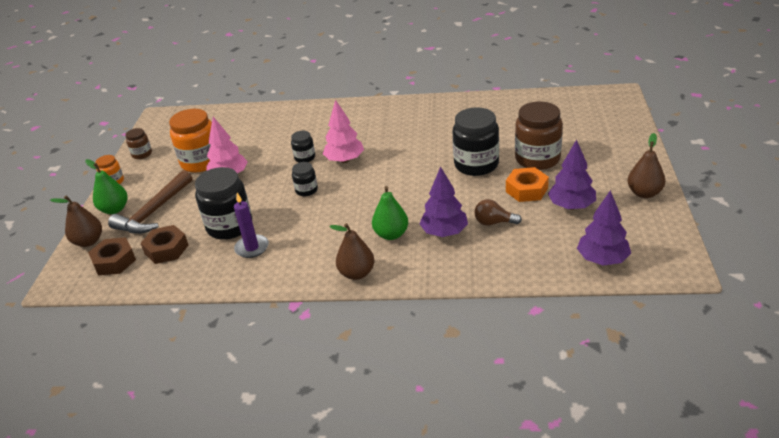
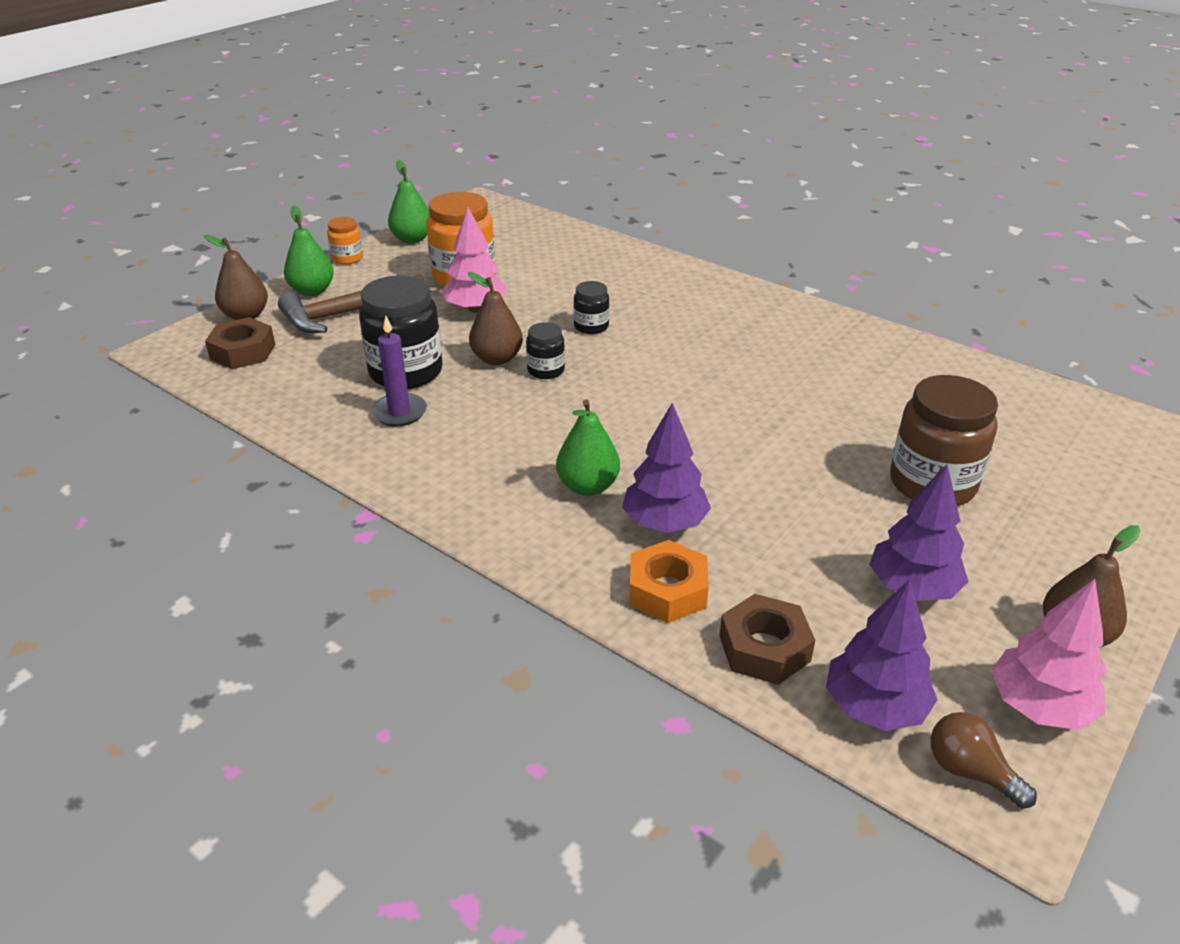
camera: 30 degrees right, 0 degrees up
brown jar [125,128,152,159] -> green pear [388,160,429,244]
brown nut [141,225,188,264] -> brown nut moved to [719,594,815,685]
pink tree [323,99,364,163] -> pink tree moved to [991,579,1107,730]
brown pear [329,223,375,280] -> brown pear moved to [468,272,523,365]
black jar [453,107,499,176] -> none
brown light bulb [474,199,522,226] -> brown light bulb moved to [931,712,1037,808]
orange nut [506,167,549,202] -> orange nut moved to [629,540,709,623]

